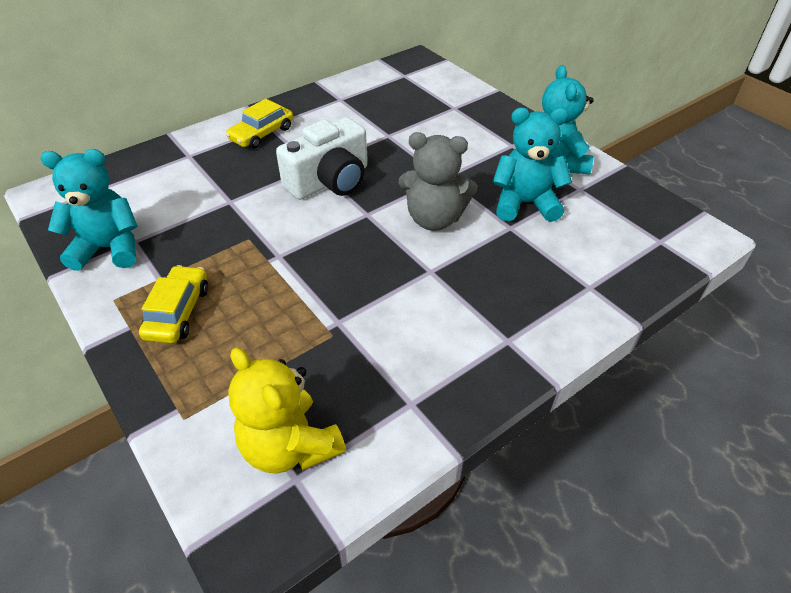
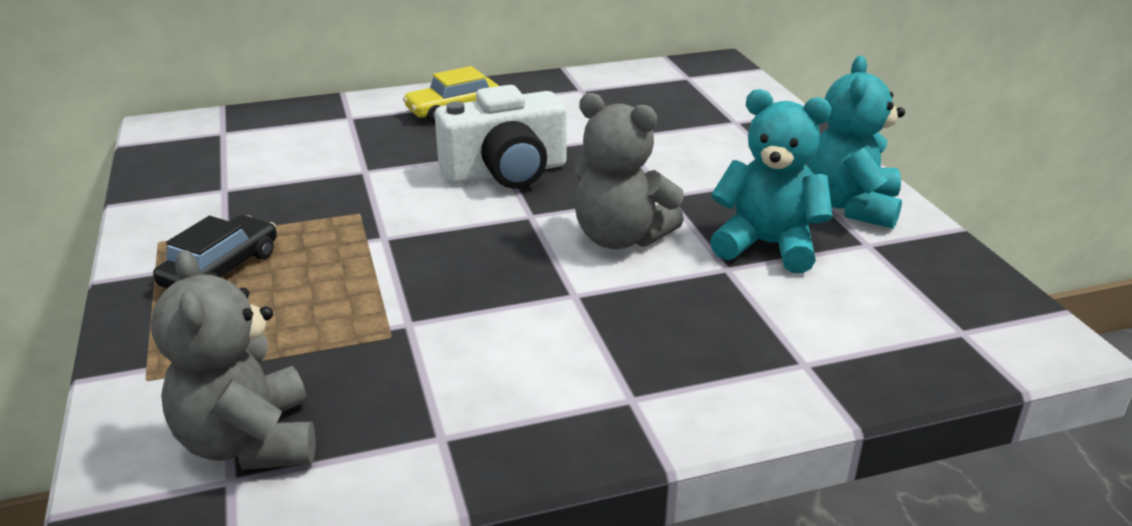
camera: 20 degrees right, 15 degrees down
turquoise teddy bear [40,149,137,271] -> none
yellow car [139,265,208,343] -> black car [153,215,277,289]
yellow teddy bear [228,348,346,474] -> grey teddy bear [151,250,316,470]

